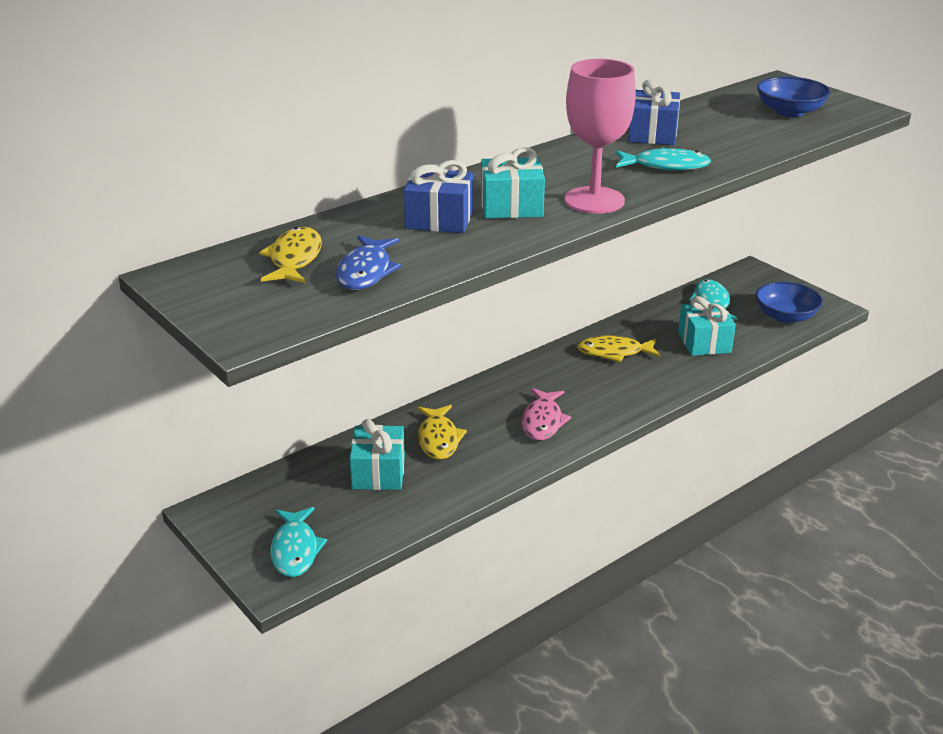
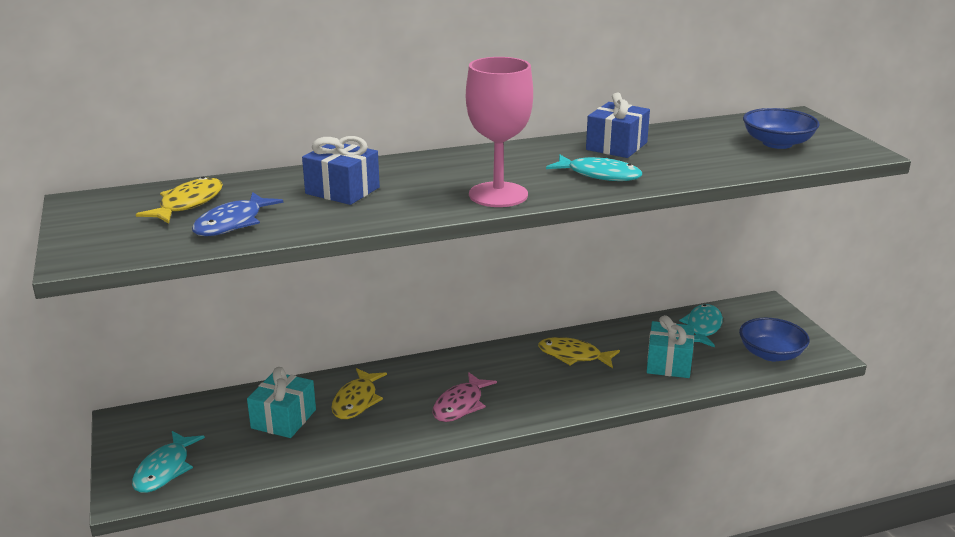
camera: 20 degrees right, 5 degrees down
turquoise gift [481,147,545,219] -> none

